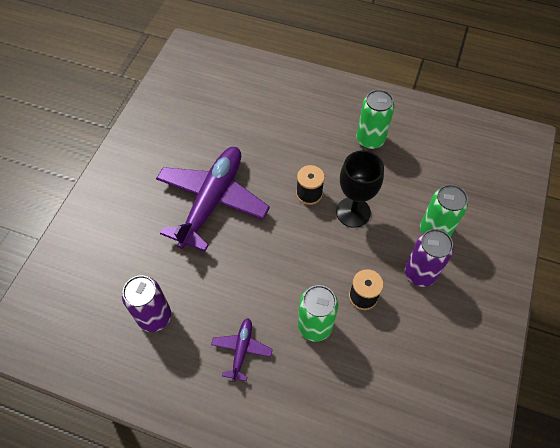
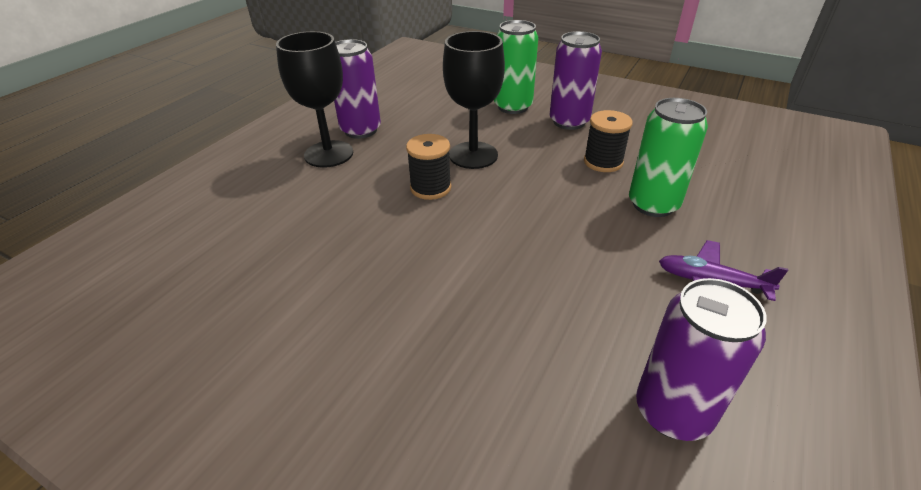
camera: 80 degrees left, 20 degrees down
purple plane [156,147,270,252] -> none
green can [356,89,395,149] -> purple can [334,39,381,139]
none -> black goblet [276,31,353,168]

